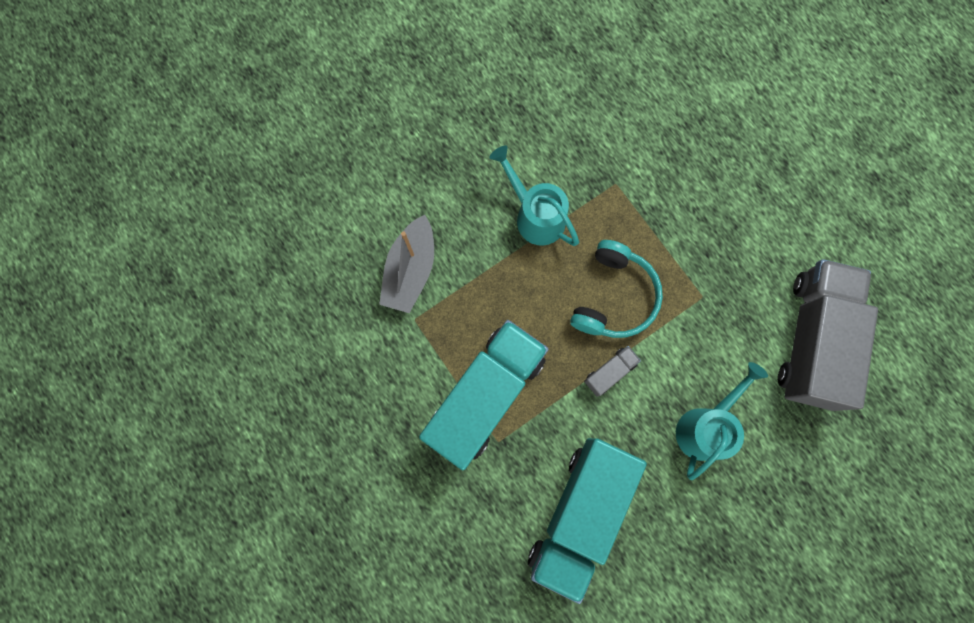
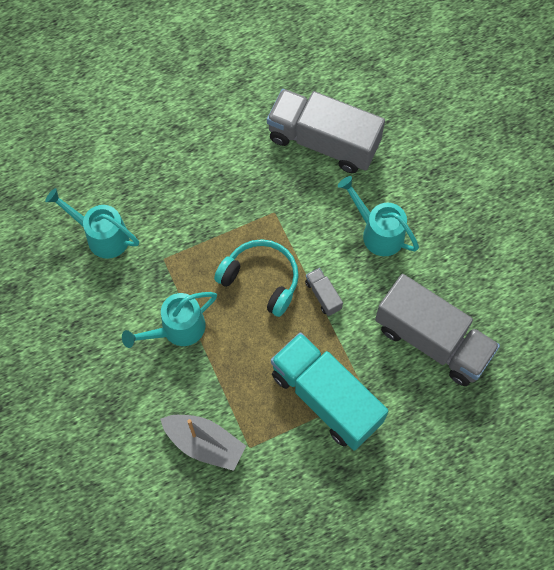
camera: 80 degrees left, 10 degrees down
turquoise truck [528,438,647,604] -> grey truck [375,274,500,386]
none -> turquoise watering can [45,188,139,259]

